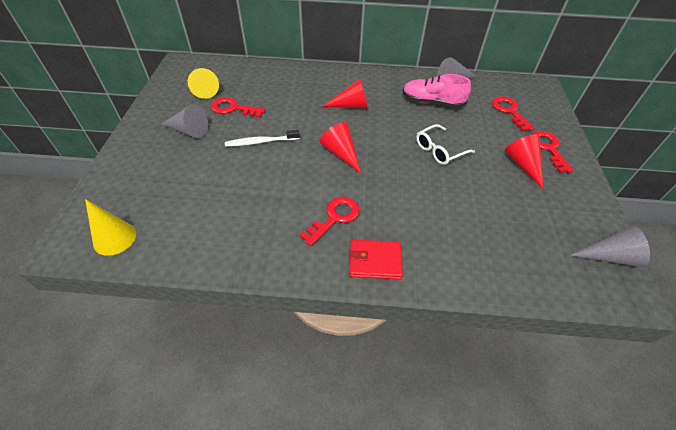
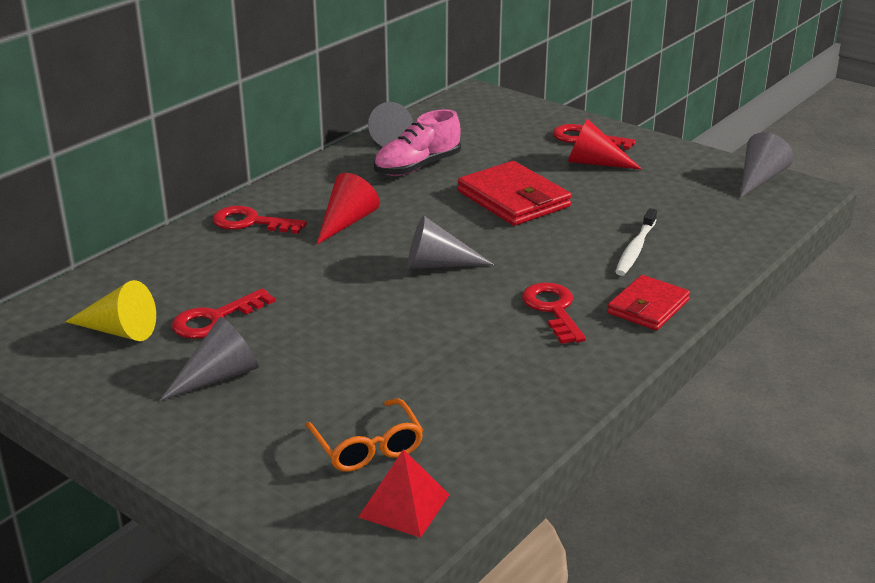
camera: 55 degrees left, 20 degrees down
yellow cone [85,199,136,256] -> red pyramid [358,449,449,538]
white toothbrush [225,130,300,147] -> white toothbrush moved to [615,208,657,276]
red cone [320,122,361,173] -> grey cone [407,216,494,269]
white glasses [416,124,475,165] -> red wallet [458,161,572,226]
red key [492,96,535,131] -> red key moved to [213,206,307,234]
none -> orange glasses [305,398,424,472]

